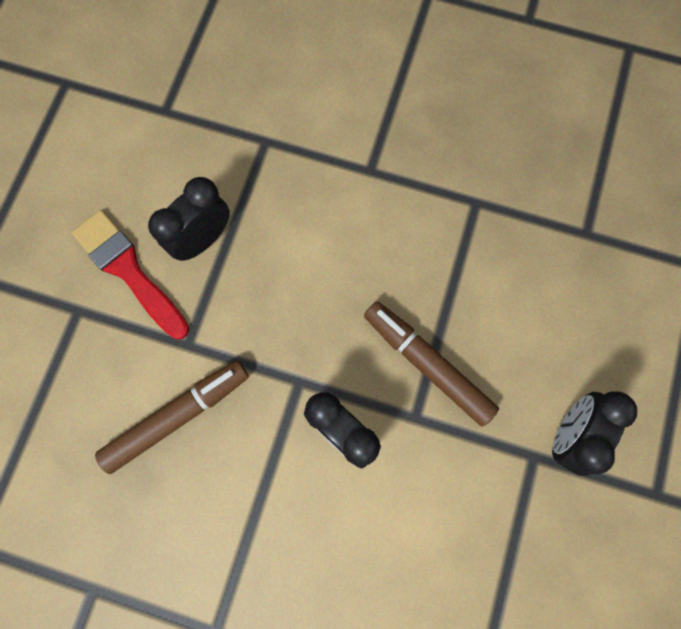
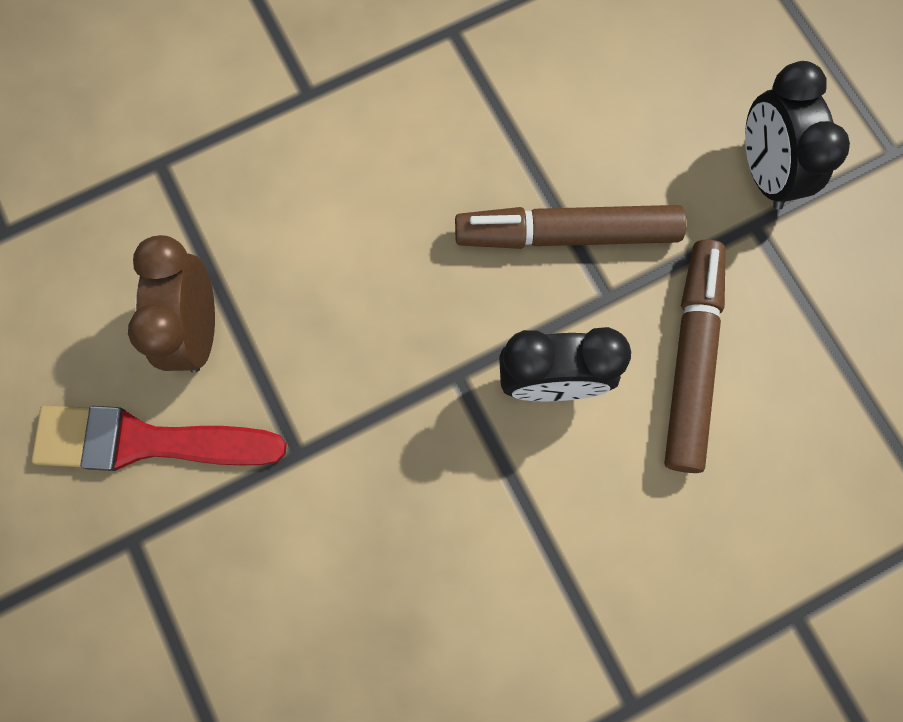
camera: 45 degrees left, 0 degrees up
brown marker [95,360,249,474] -> brown marker moved to [664,240,726,473]
black clock [148,177,230,261] -> brown clock [128,235,215,373]

